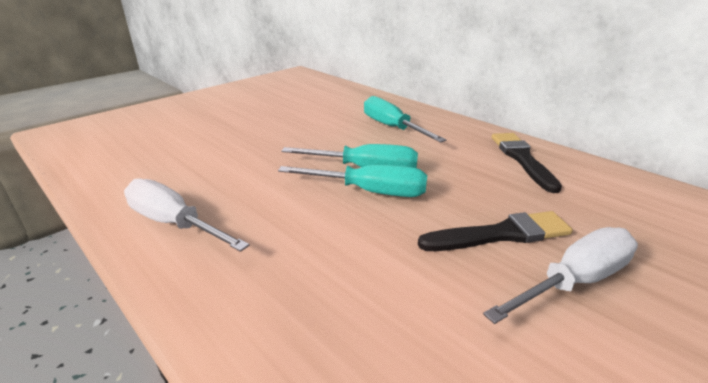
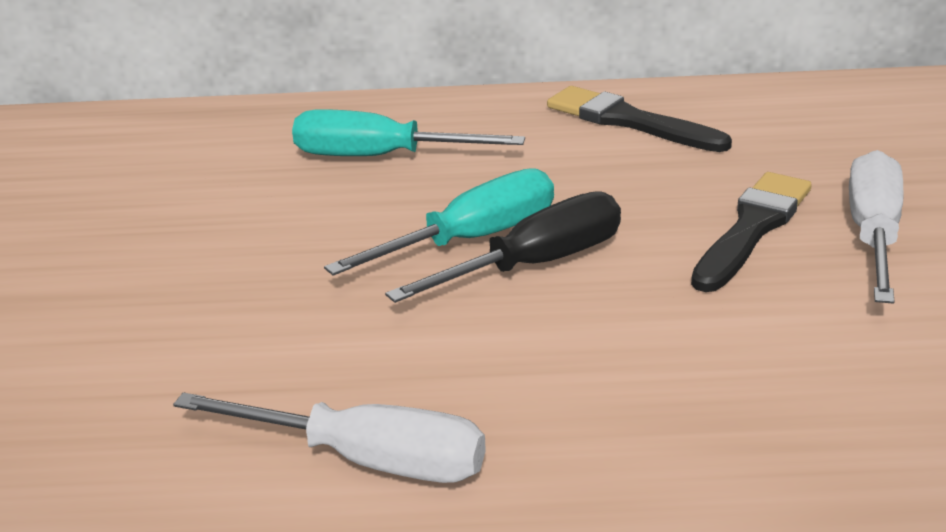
camera: 45 degrees left, 0 degrees up
white screwdriver [124,178,250,252] -> white screwdriver turned 150 degrees counterclockwise [173,392,486,483]
turquoise screwdriver [278,165,427,197] -> black screwdriver [385,191,621,303]

